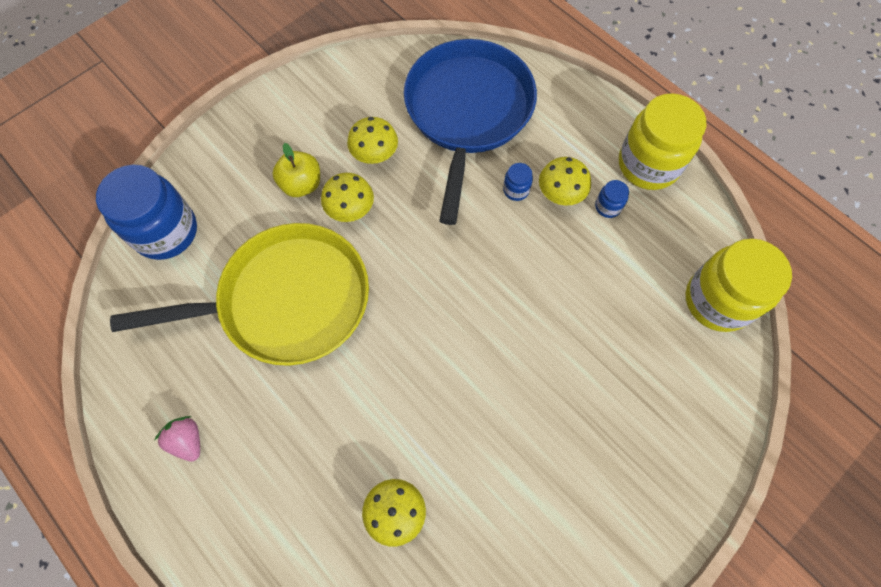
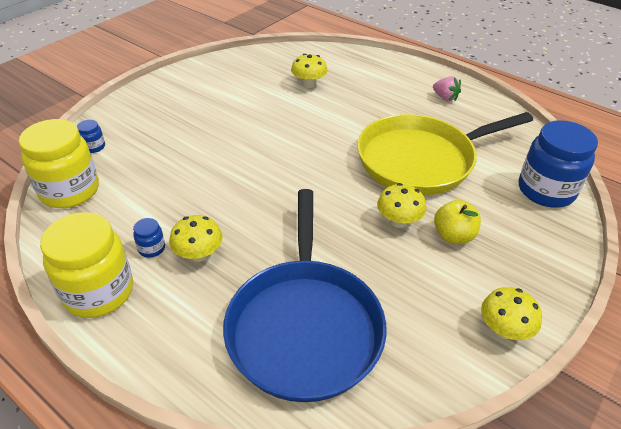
camera: 170 degrees right, 25 degrees down
yellow mushroom [347,117,398,164] -> yellow mushroom moved to [481,287,542,340]
blue jar [503,163,533,201] -> blue jar moved to [77,120,105,153]

